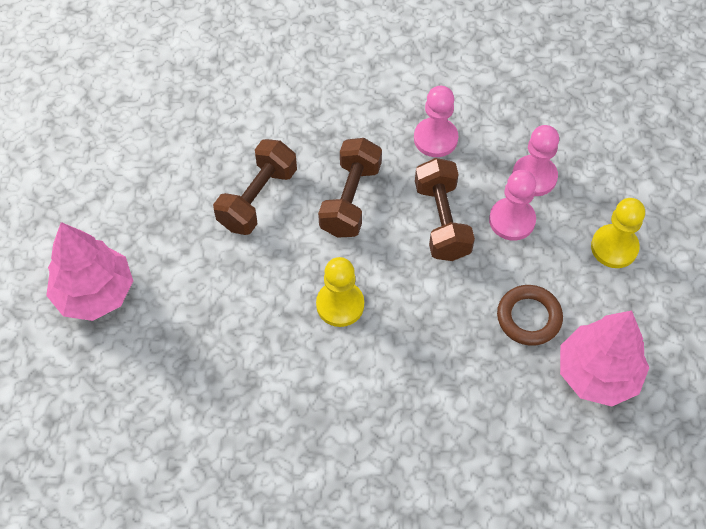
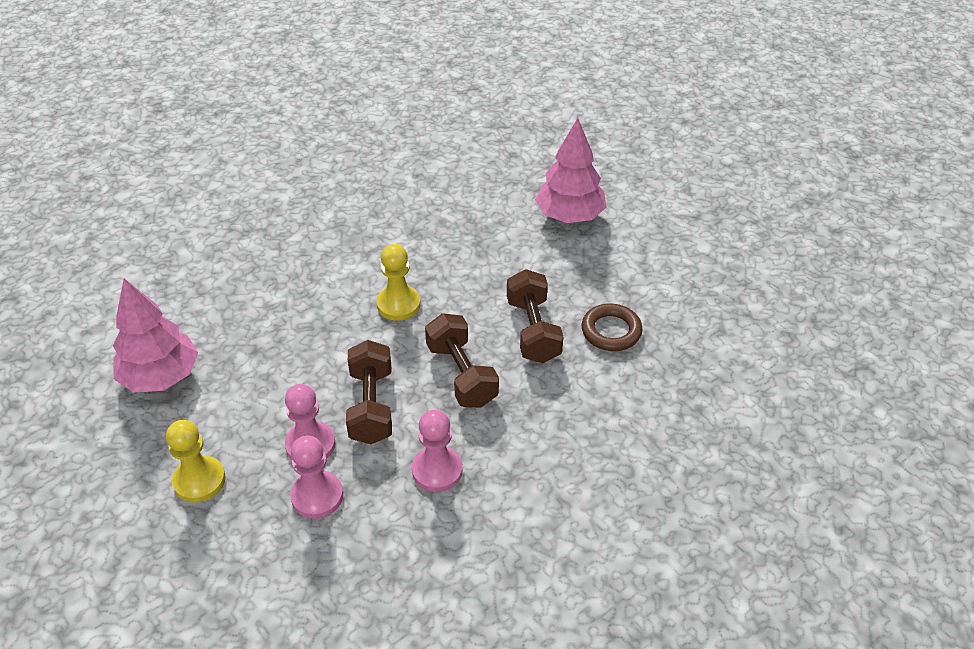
camera: 140 degrees right, 15 degrees down
brown dumbbell [415,158,475,261] -> brown dumbbell turned 45 degrees clockwise [346,340,392,444]
brown ring [497,285,563,346] -> brown ring moved to [582,304,642,351]

